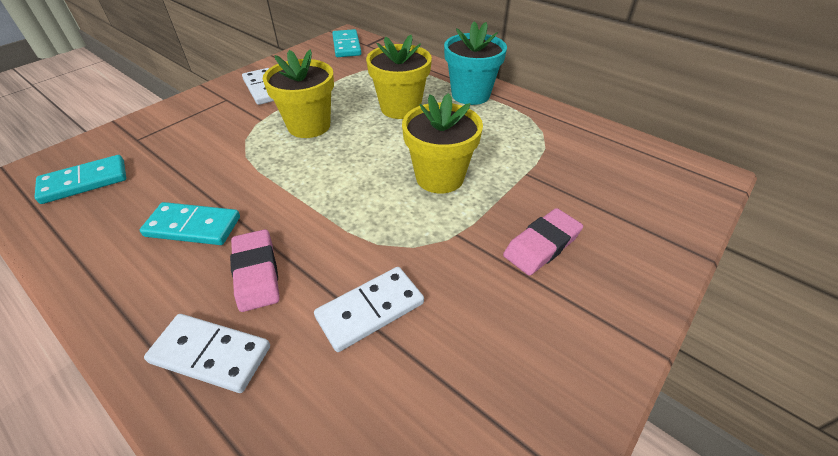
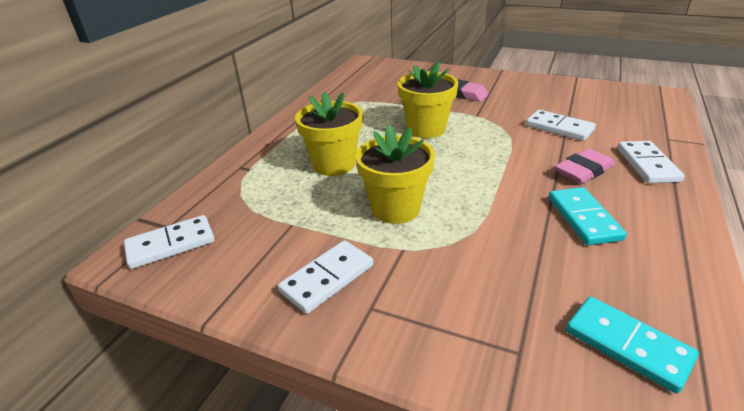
camera: 105 degrees left, 10 degrees down
turquoise domino [332,29,361,57] -> white domino [124,215,214,269]
turquoise flower pot [444,21,507,105] -> none

